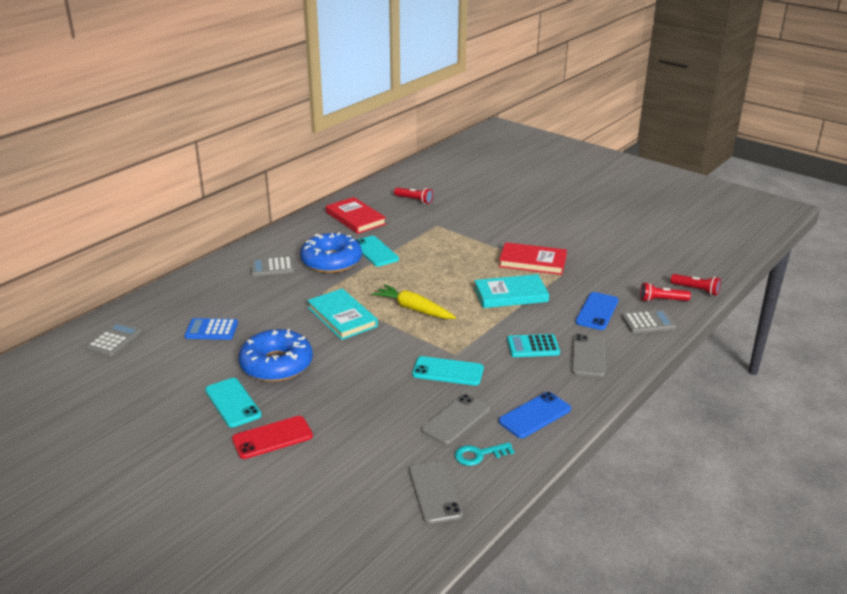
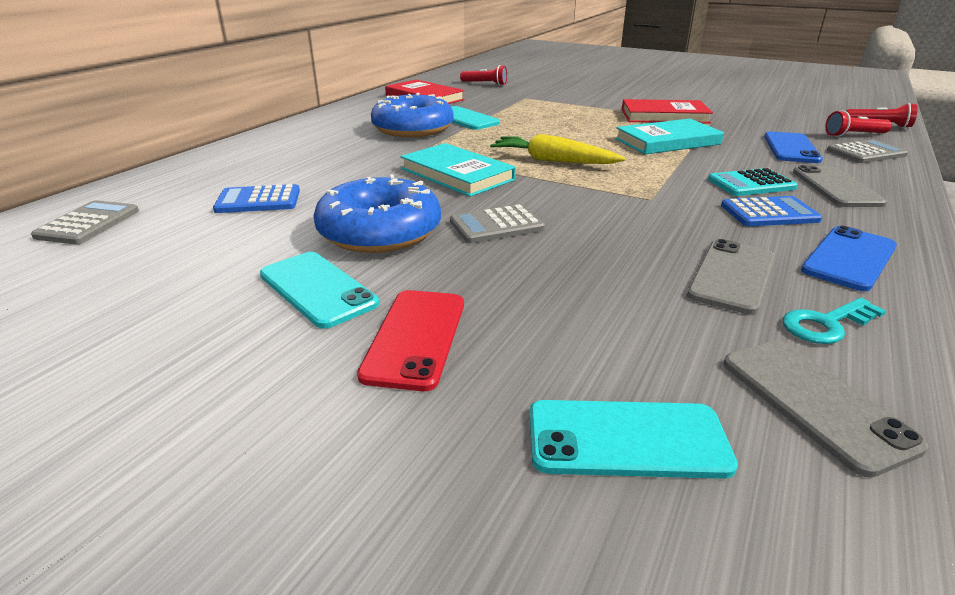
camera: 10 degrees left, 0 degrees up
red phone [232,416,313,459] -> red phone turned 45 degrees counterclockwise [357,290,464,391]
grey calculator [250,256,295,277] -> grey calculator moved to [450,204,545,243]
turquoise phone [412,356,484,386] -> turquoise phone moved to [529,400,738,479]
none -> blue calculator [721,196,822,226]

